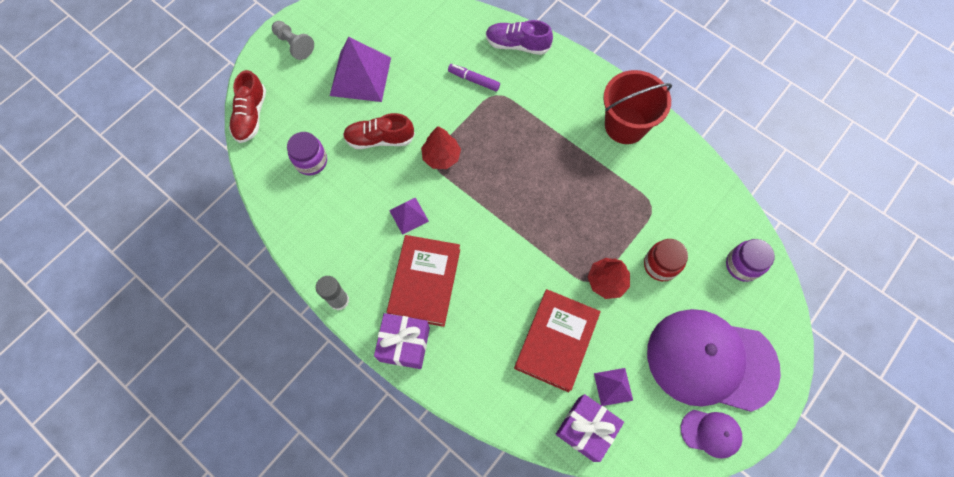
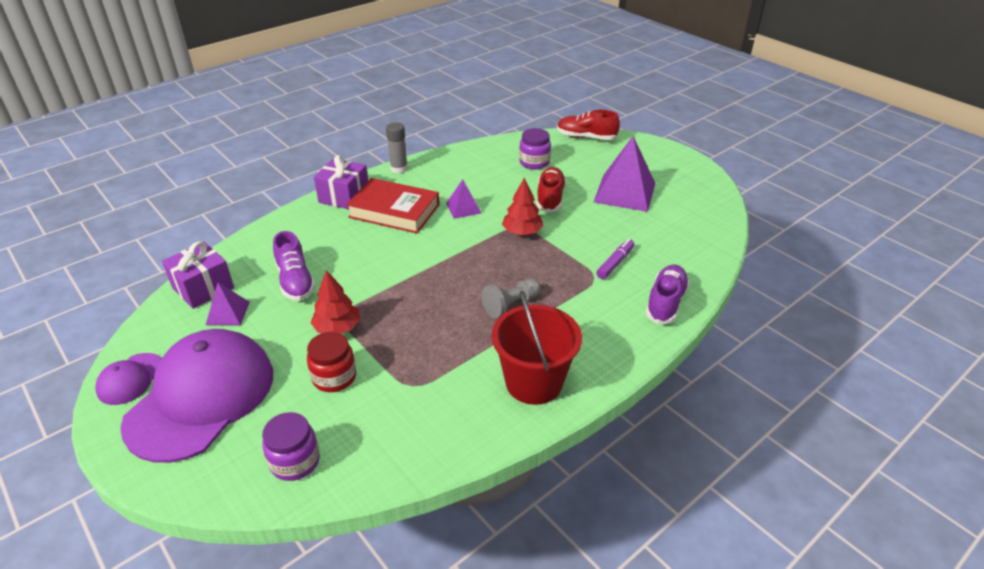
camera: 100 degrees right, 30 degrees down
grey pawn [272,21,314,60] -> grey pawn moved to [482,279,541,318]
red book [514,289,601,392] -> purple shoe [273,231,315,301]

